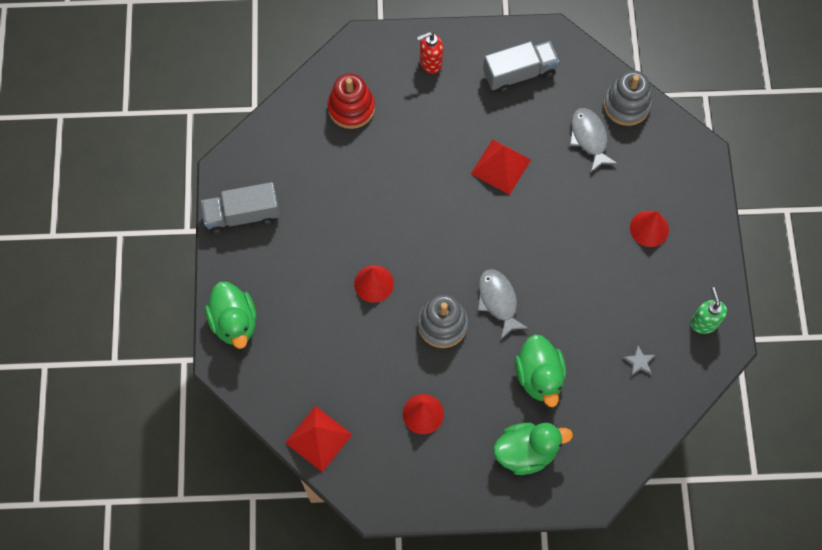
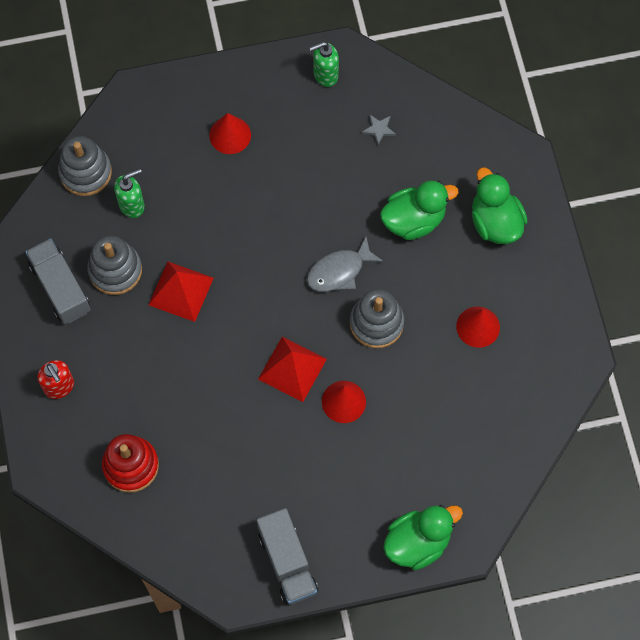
camera: 100 degrees left, 0 degrees up
red pyramid [285,406,353,472] -> red pyramid moved to [258,337,327,402]
grey fish [570,108,618,172] -> green soap dispenser [114,168,145,218]
none -> grey stacking toy [87,235,142,295]

